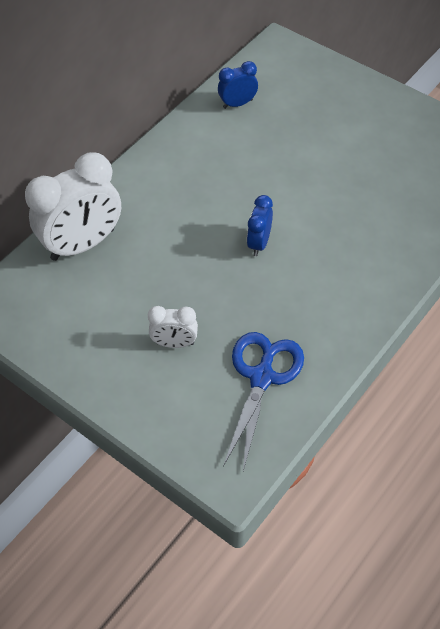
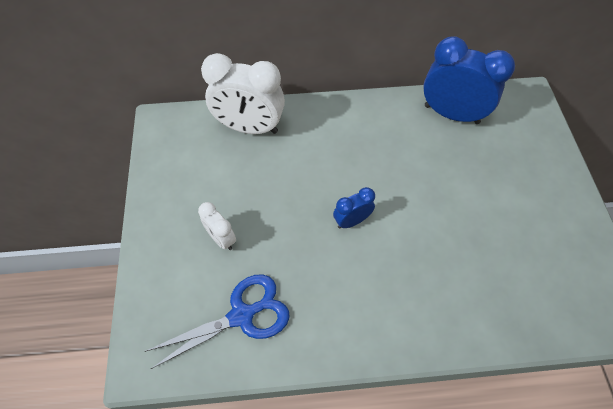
camera: 45 degrees right, 5 degrees up
blue clock [218,61,258,109] -> blue clock [423,36,515,124], size x2.00

